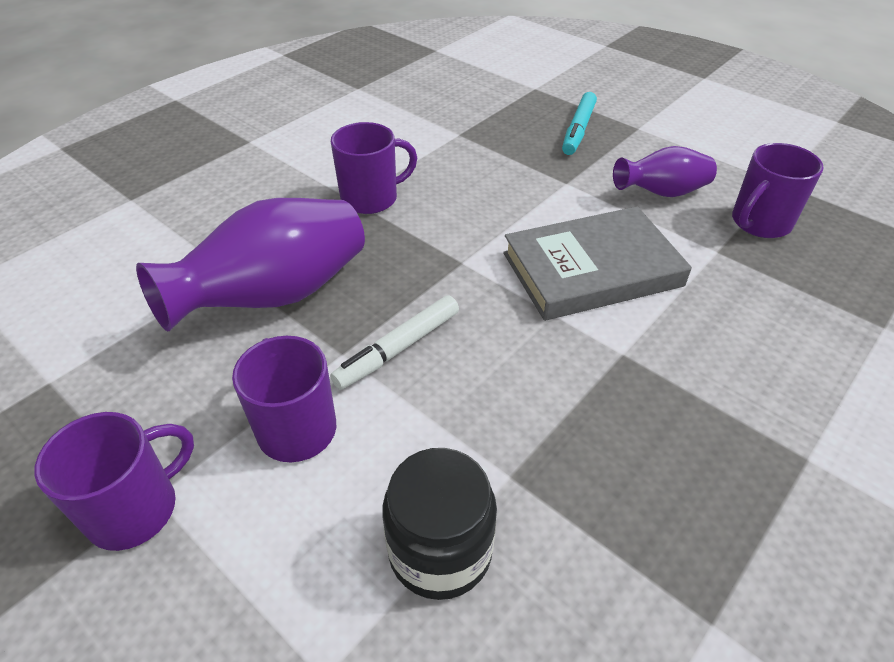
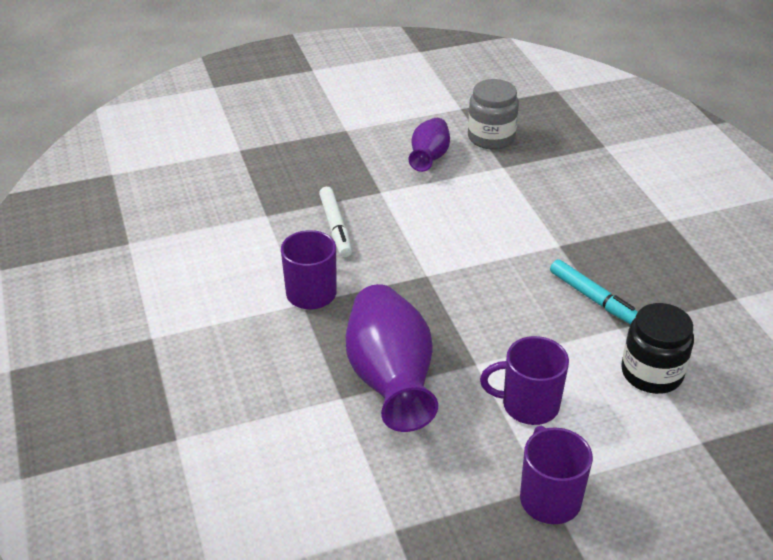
camera: 60 degrees left, 5 degrees down
white marker [330,295,459,390] -> white marker moved to [319,187,352,257]
grey book [503,206,692,321] -> none
turquoise marker [562,92,597,155] -> turquoise marker moved to [550,259,638,325]
purple mug [732,143,824,238] -> grey jar [468,79,519,150]

